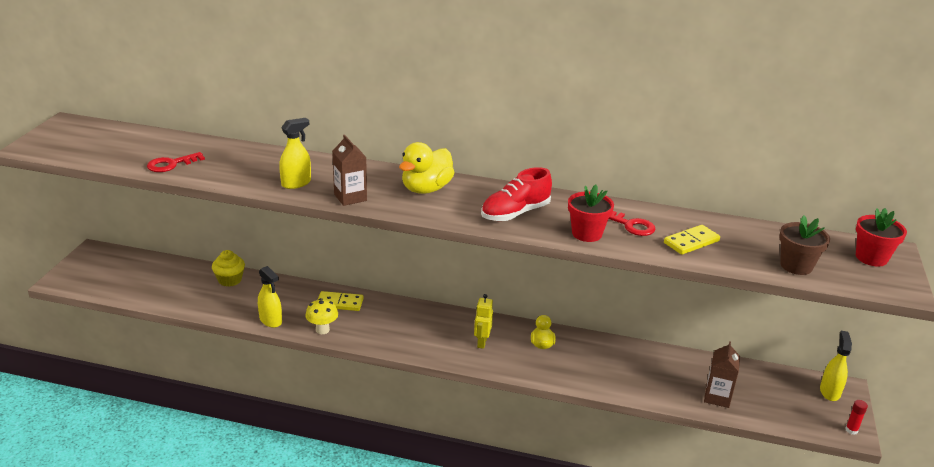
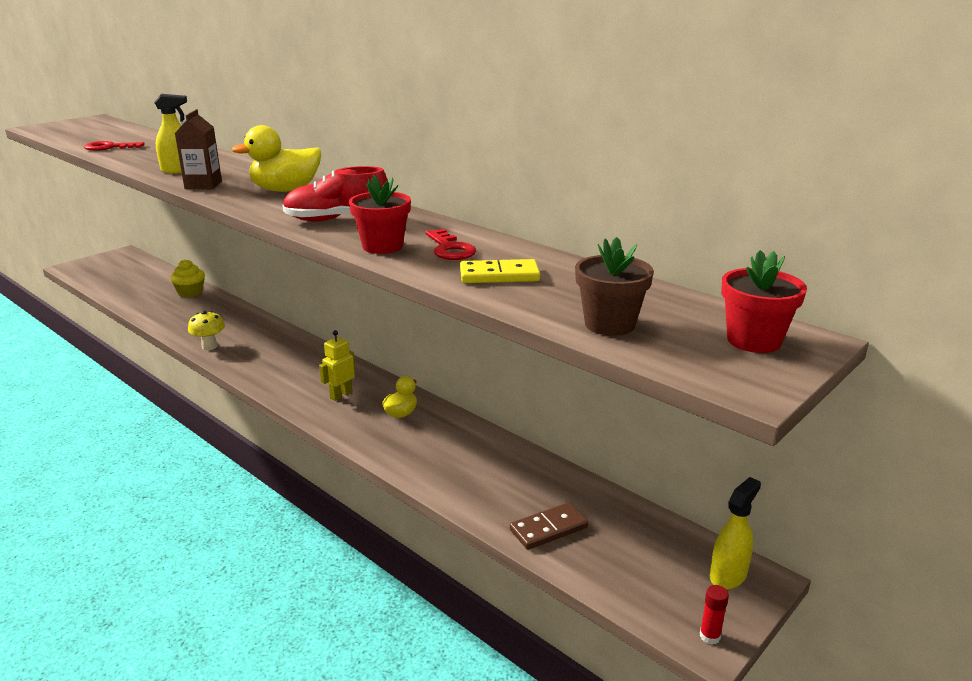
camera: 30 degrees right, 5 degrees down
yellow spray bottle [258,266,282,328] -> none
yellow domino [318,291,364,311] -> none
brown carton [704,341,740,408] -> brown domino [510,502,588,550]

